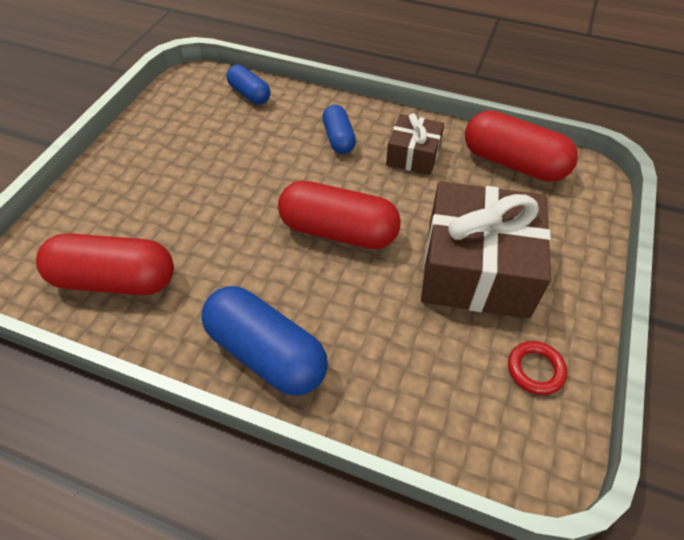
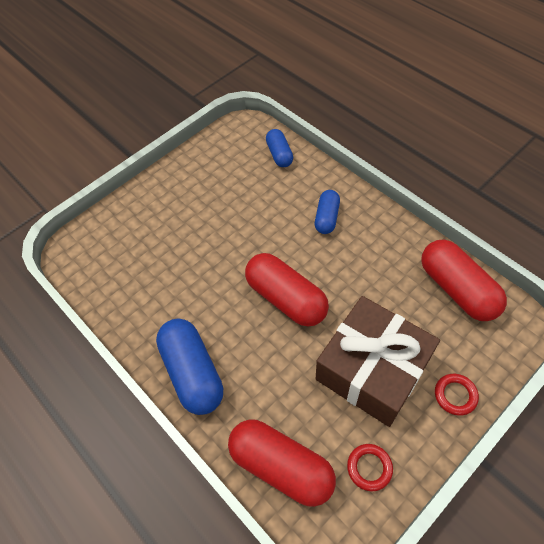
camera: 30 degrees right, 5 degrees up
red capsule [36,233,174,295] -> red capsule moved to [228,419,336,507]
brown gift [386,113,444,175] -> none
none -> red ring [435,374,479,416]

